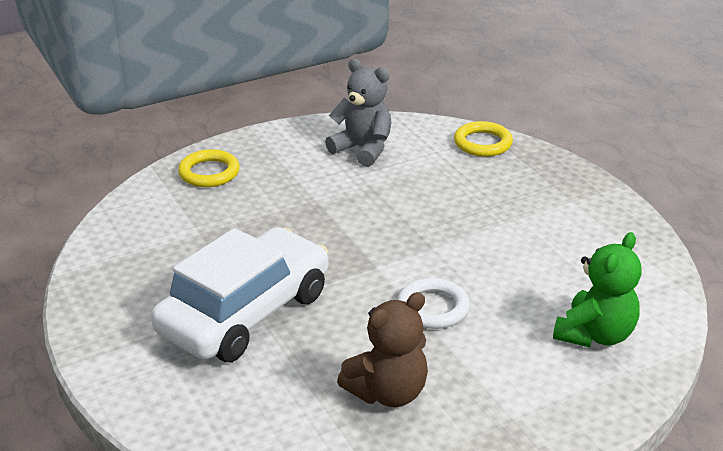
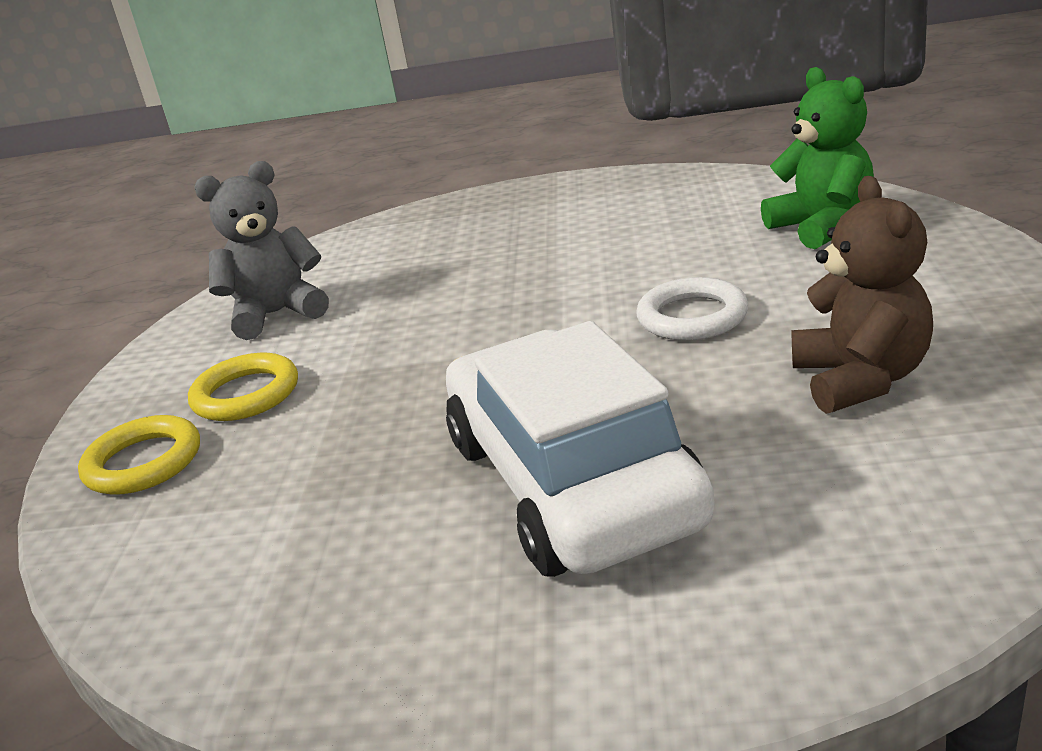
camera: 55 degrees left, 5 degrees down
yellow ring [454,121,513,157] -> yellow ring moved to [188,353,298,421]

